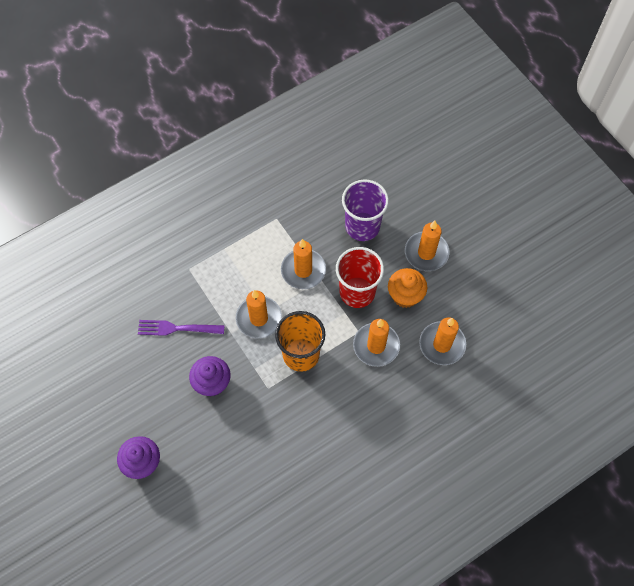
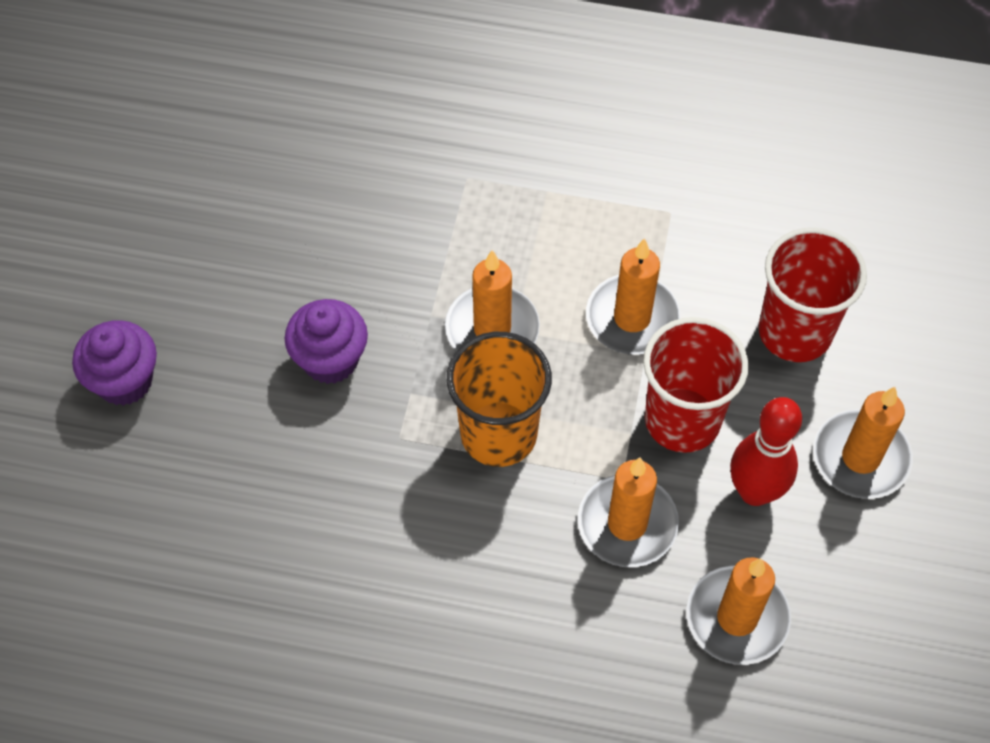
camera: 45 degrees right, 5 degrees down
purple fork [138,320,225,336] -> none
purple cup [342,180,389,241] -> red cup [759,228,867,362]
orange cupcake [388,268,427,308] -> red bowling pin [730,397,802,506]

